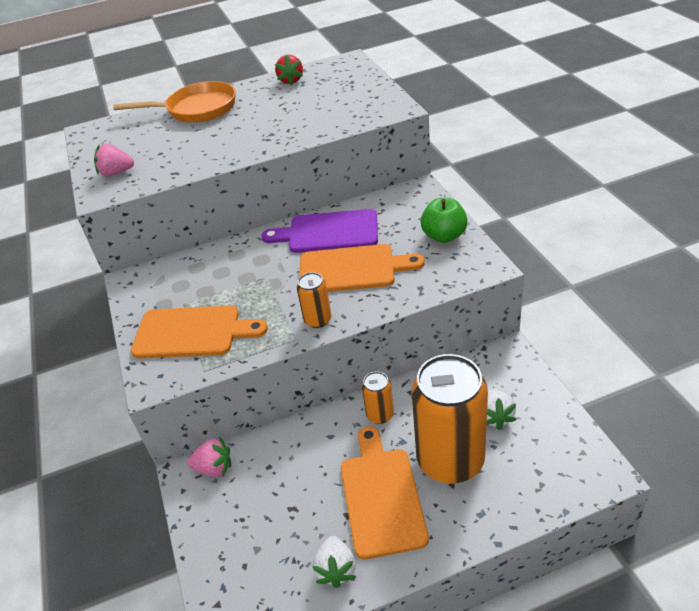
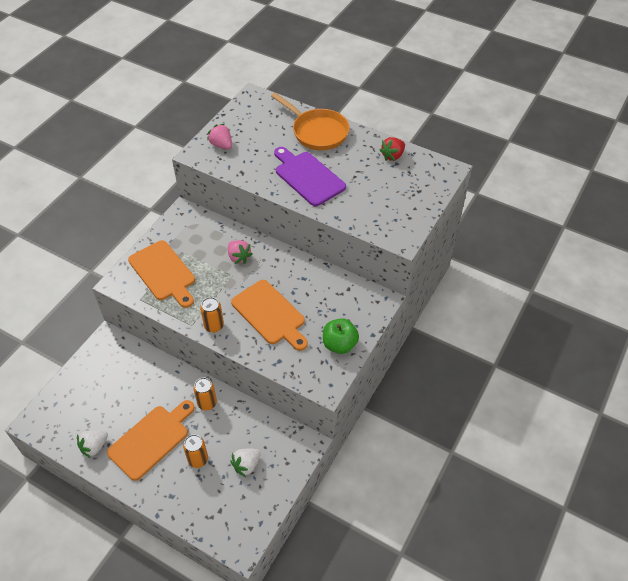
camera: 45 degrees right, 10 degrees up
pink strawberry [187,436,231,477] -> pink strawberry moved to [228,240,253,264]
purple cutting board [262,209,378,253] -> purple cutting board moved to [274,147,346,206]
orange can [412,354,488,483] -> orange can [183,435,208,468], size x0.45

